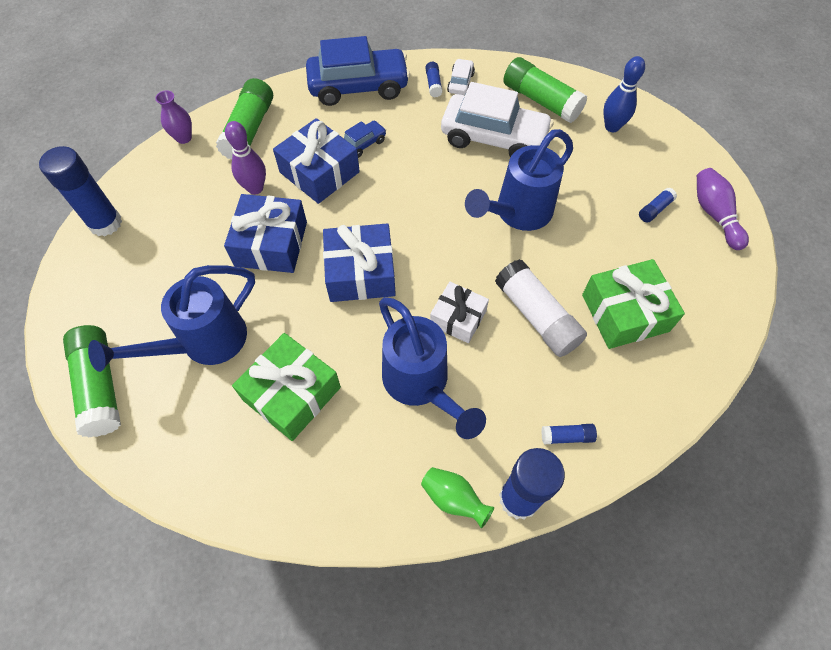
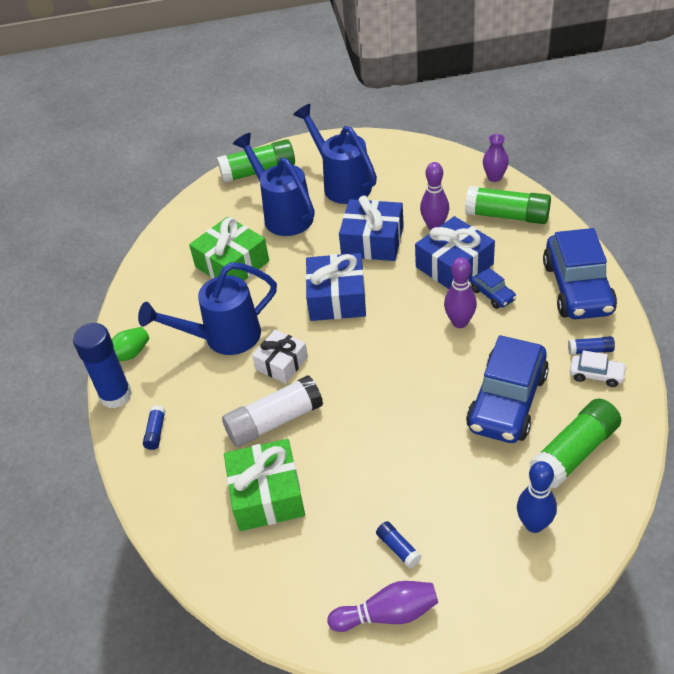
camera: 100 degrees right, 15 degrees down
blue glue stick [39,146,122,236] -> none
white car [441,82,554,157] -> blue car [466,335,549,443]
blue watering can [465,129,573,231] -> blue watering can moved to [293,104,377,204]
none -> purple bowling pin [444,257,477,328]

